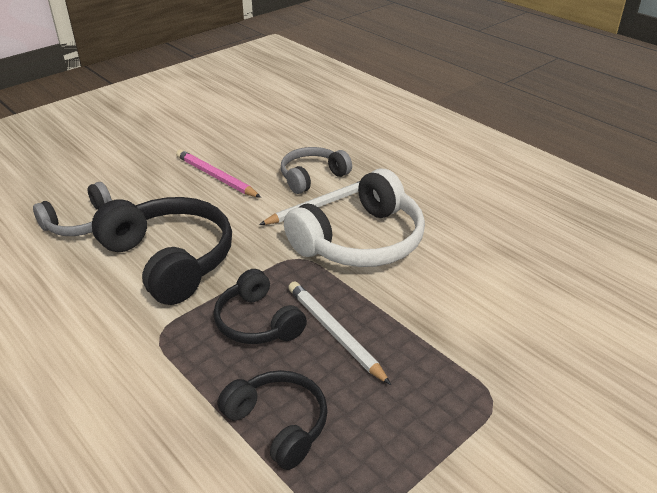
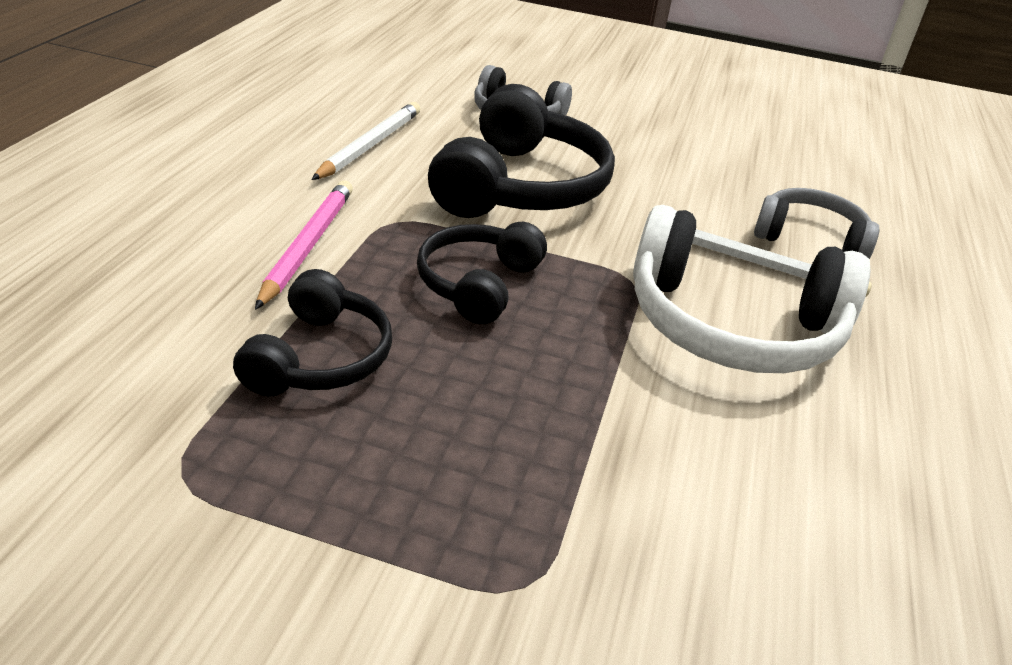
camera: 55 degrees right, 0 degrees up
pink pencil [176,149,261,198] -> pink pencil moved to [255,180,353,310]
white pencil [288,281,391,385] -> white pencil moved to [311,102,420,180]

